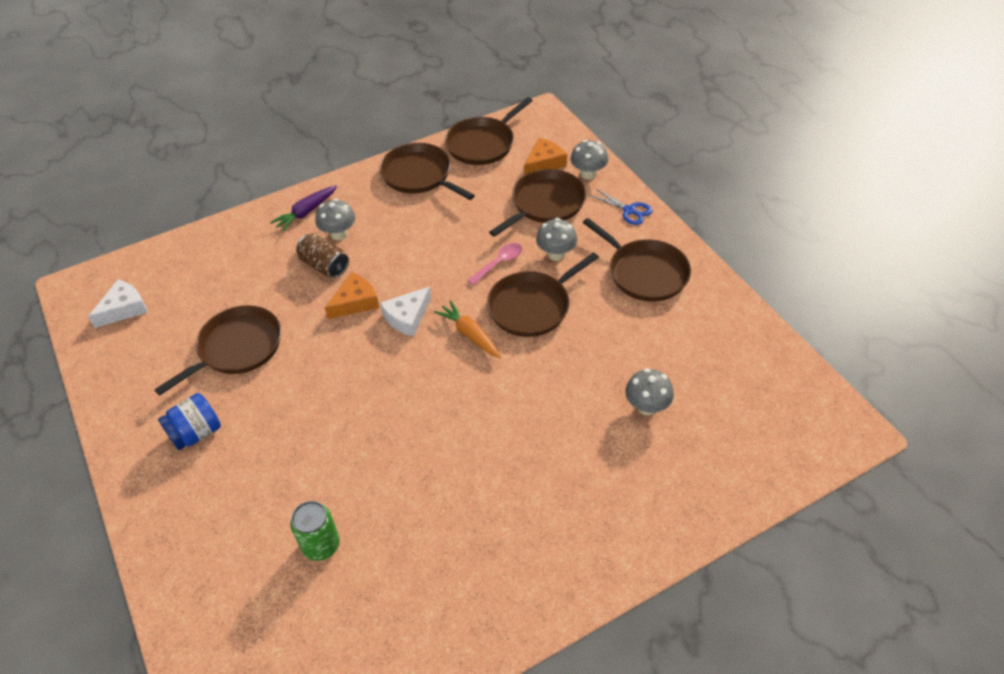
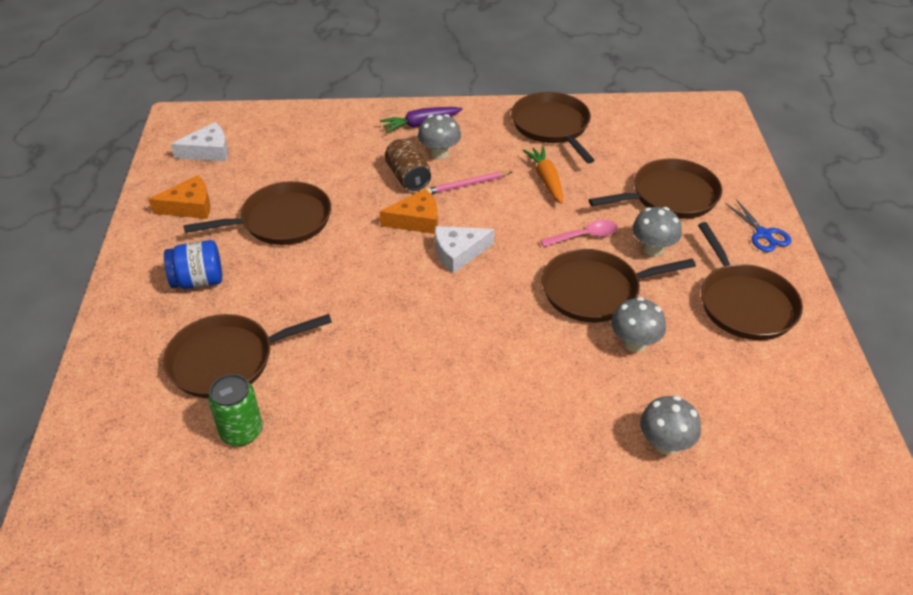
camera: 25 degrees right, 5 degrees down
orange carrot [434,300,501,358] -> orange carrot moved to [523,146,563,204]
brown pan [445,97,533,165] -> brown pan moved to [163,314,332,398]
orange cheese [524,138,567,175] -> orange cheese moved to [148,175,210,219]
grey mushroom [571,140,608,180] -> grey mushroom moved to [611,297,666,352]
none -> pink pencil [427,171,512,194]

